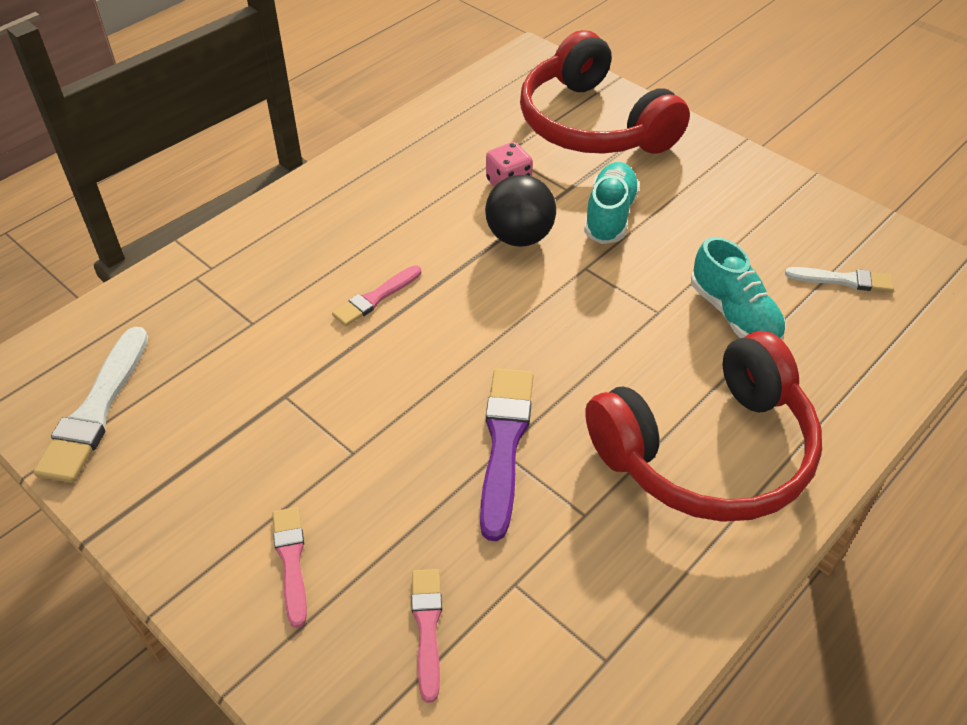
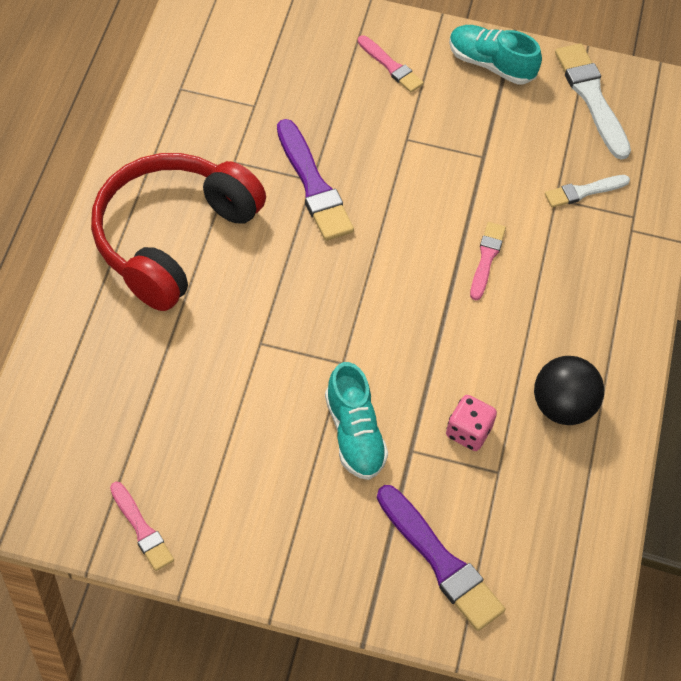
camera: 145 degrees right, 10 degrees up
pink brush [411,569,442,703] -> pink brush moved to [110,482,174,571]
black ball [485,175,556,247] -> black ball moved to [534,356,604,425]
red headphones [520,30,690,154] -> purple brush [377,485,505,631]
turquoise shoe [691,237,786,340] -> turquoise shoe moved to [449,25,542,85]
white brush [785,267,894,292] -> white brush moved to [545,175,630,208]

